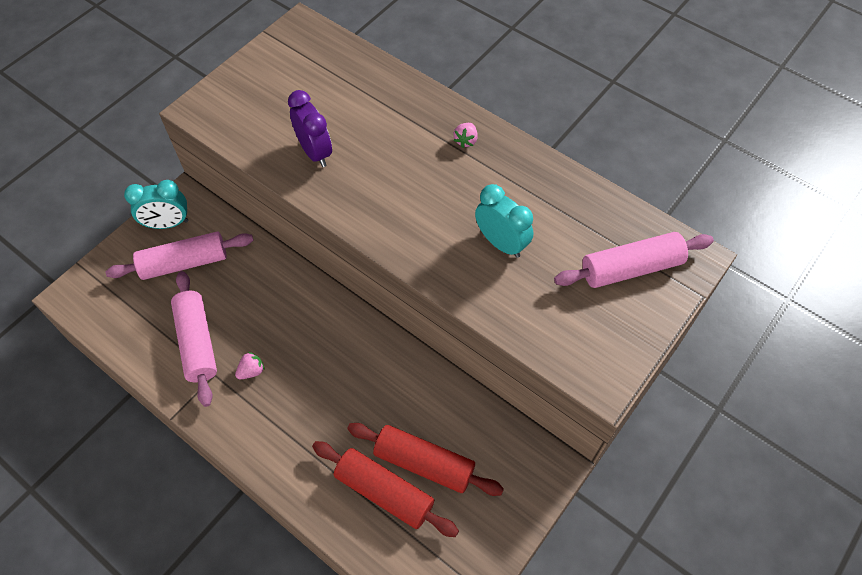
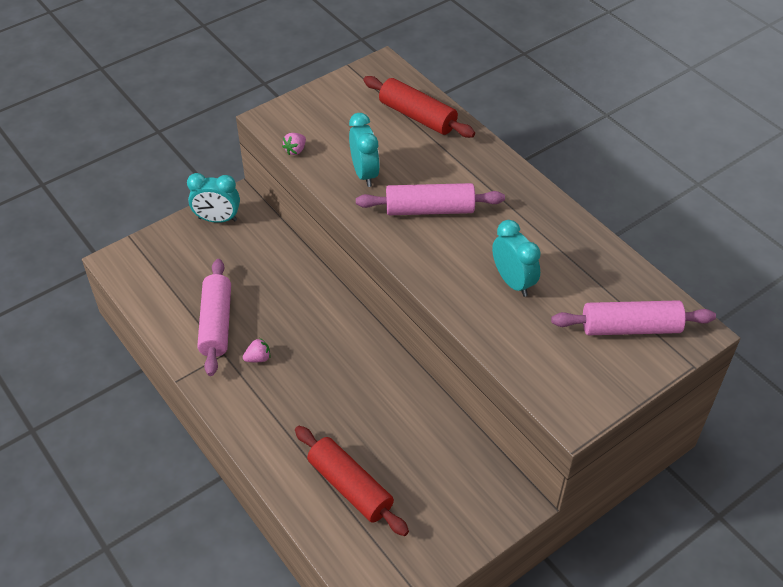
camera: 15 degrees right, 10 degrees down
pink rolling pin [105,232,253,280] -> pink rolling pin moved to [356,183,505,215]
purple clock [288,90,332,167] -> turquoise clock [349,113,380,187]
red rolling pin [347,423,504,496] -> red rolling pin moved to [363,76,475,138]
pink strawberry [454,123,478,148] -> pink strawberry moved to [282,133,306,155]

